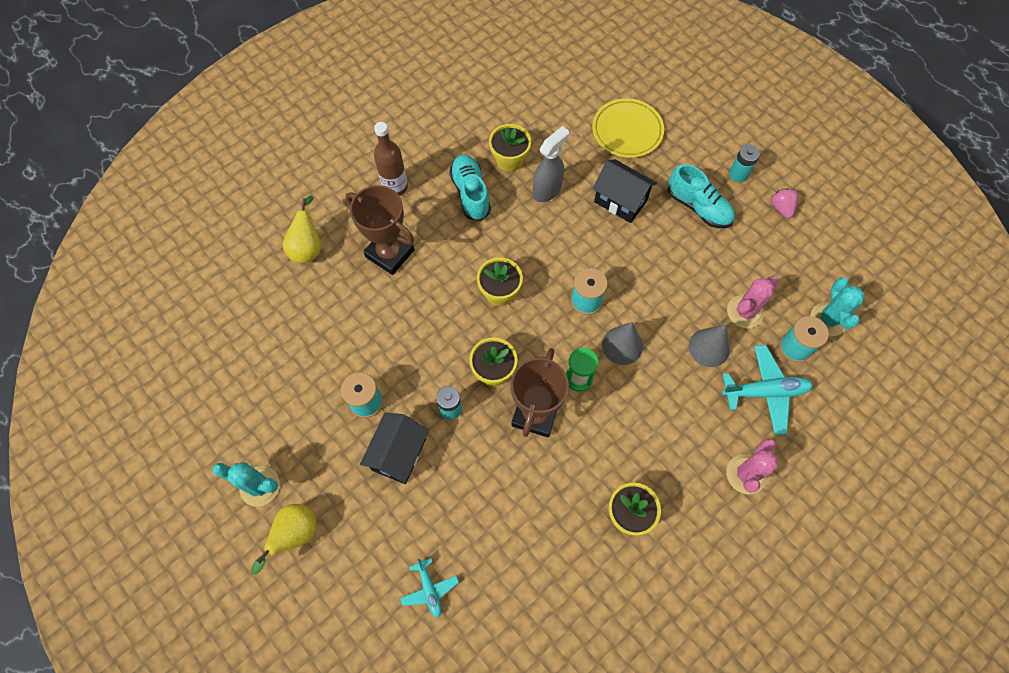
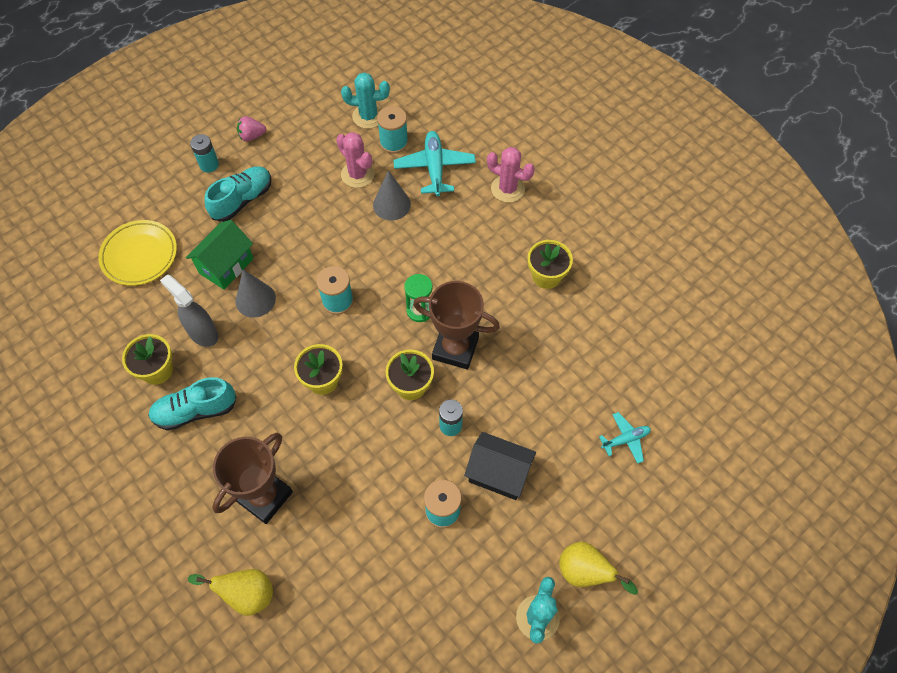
camera: 90 degrees left, 5 degrees down
brown bottle [374,122,408,196] -> none
black house [593,159,657,223] -> green house [186,220,254,290]
grey cone [602,322,643,365] -> grey cone moved to [236,269,276,318]

